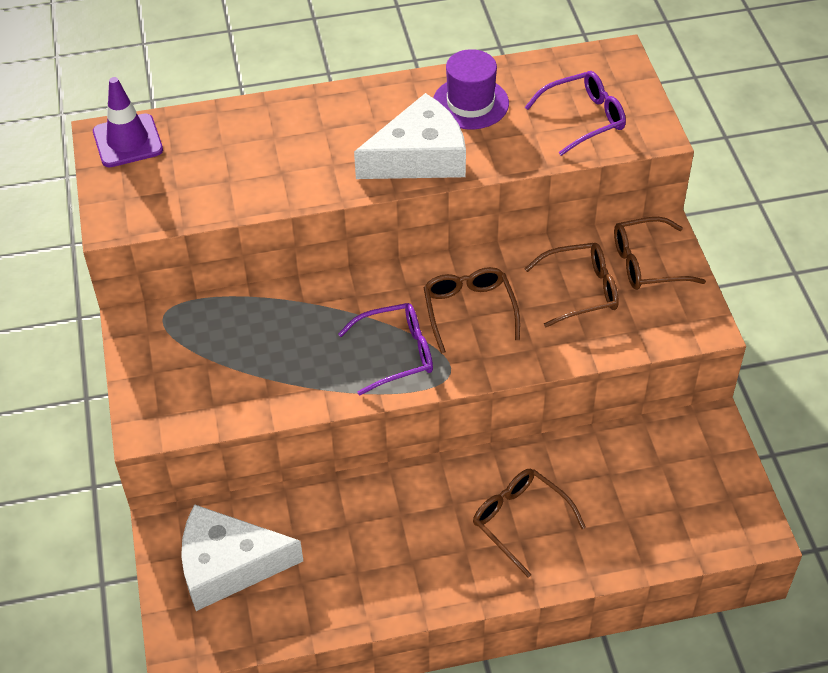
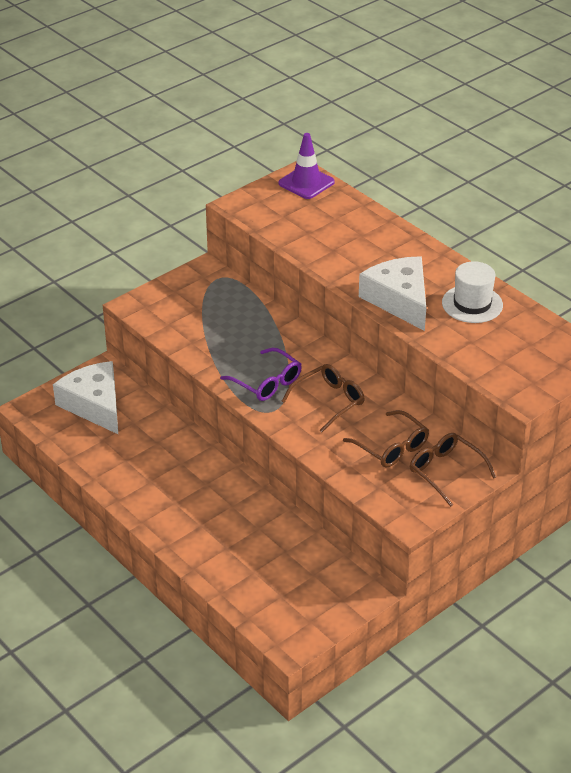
camera: 60 degrees right, 10 degrees down
white cheese [354,93,466,179] -> white cheese turned 150 degrees counterclockwise [359,256,426,331]
purple hat [433,49,509,129] -> white hat [442,261,503,323]
brown glasses [473,469,586,577] -> none
purple glasses [525,71,626,156] -> none

